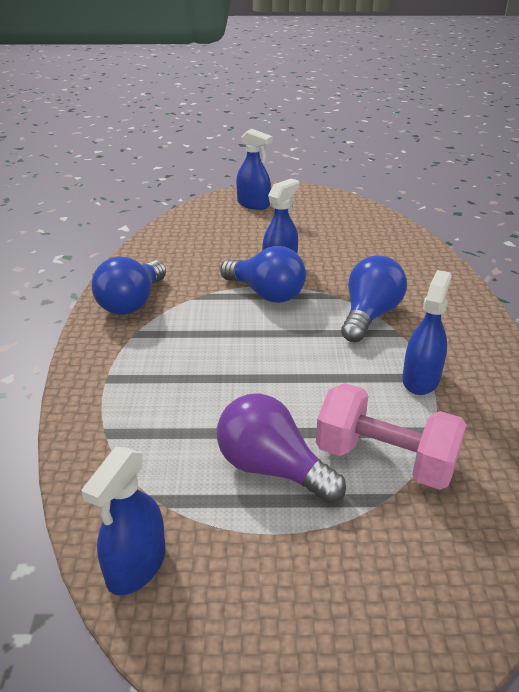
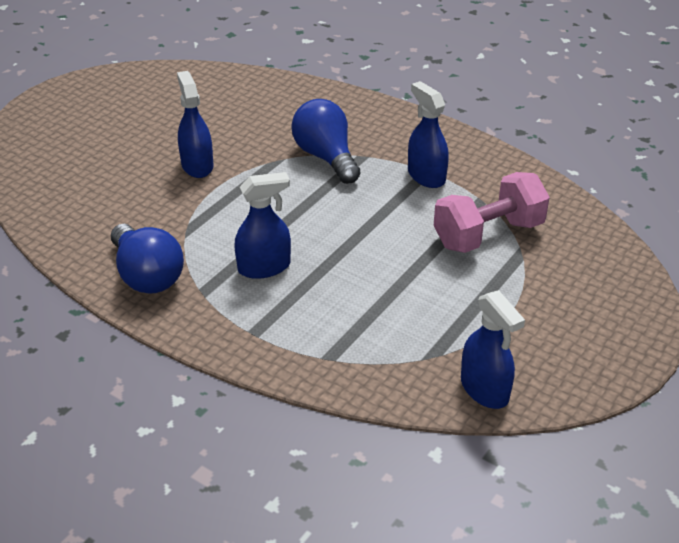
camera: 55 degrees left, 5 degrees up
purple light bulb [217,394,346,503] -> none
blue light bulb [220,246,306,303] -> none
blue spray bottle [236,129,273,210] -> blue spray bottle moved to [234,172,291,279]

